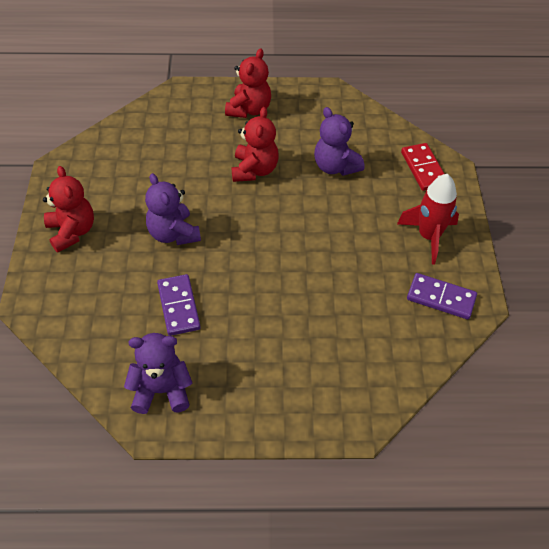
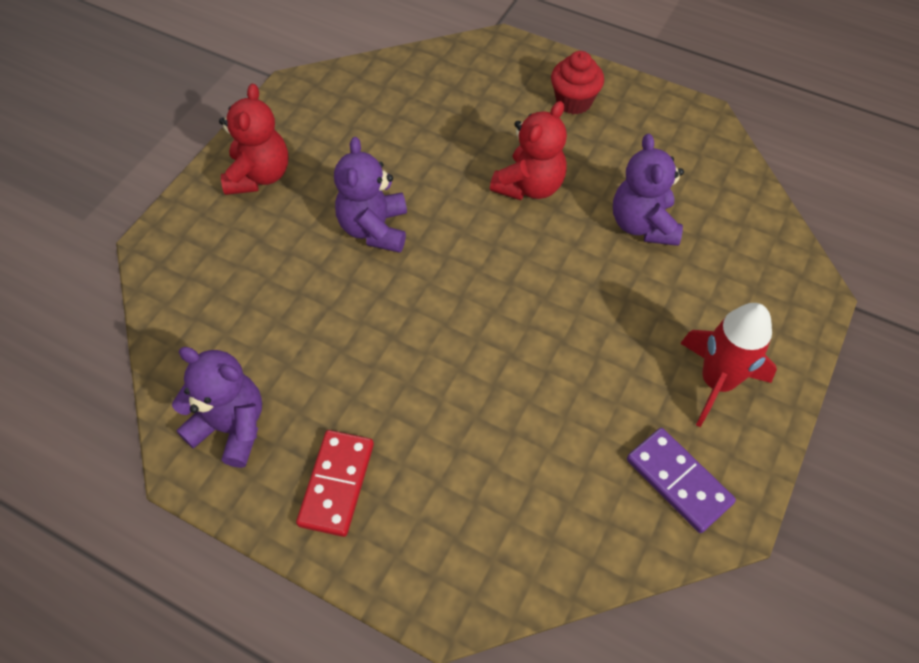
camera: 30 degrees right, 5 degrees up
purple domino [157,274,201,336] -> none
red teddy bear [225,48,271,118] -> red cupcake [551,51,604,115]
red domino [401,143,444,191] -> red domino moved to [296,430,374,537]

